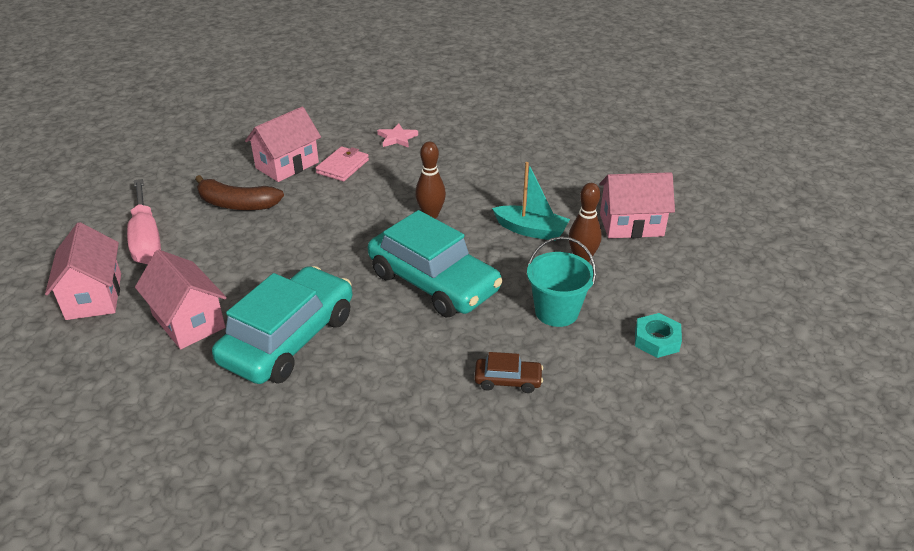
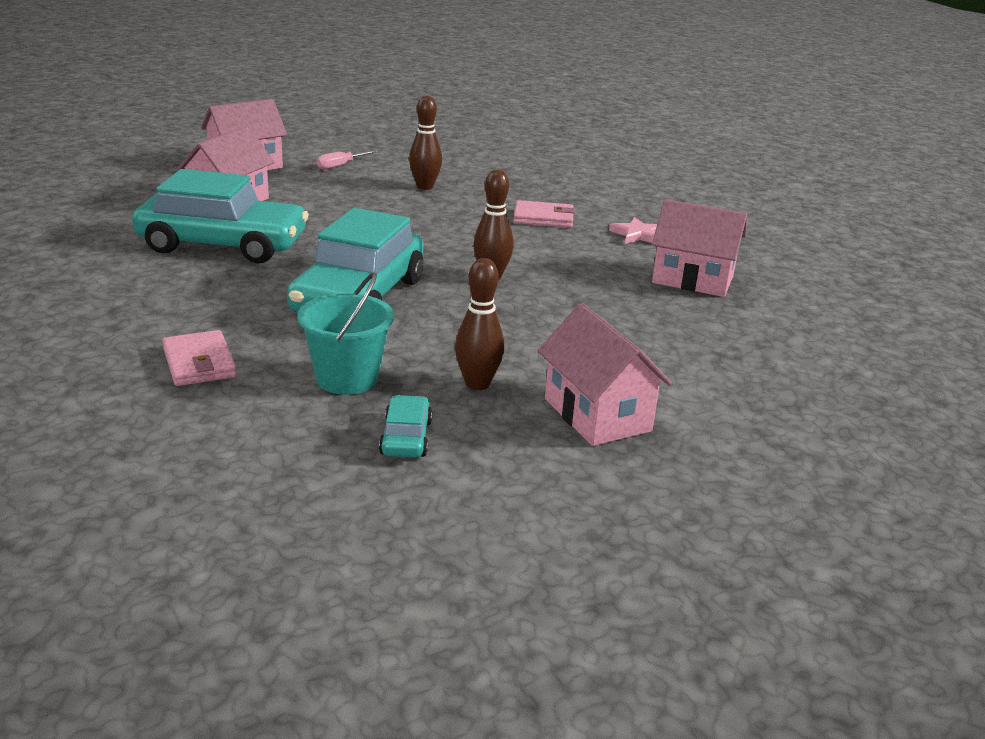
camera: 65 degrees right, 10 degrees down
pink screwdriver [127,179,161,264] -> pink screwdriver [317,150,377,169], size x0.49
brown banana [195,175,284,210] -> brown bowling pin [409,96,442,190]
pink house [245,107,321,182] -> pink house moved to [652,199,747,297]
brown car [474,352,543,393] -> pink wallet [162,330,237,386]
turquoise boat [492,162,570,241] -> none
turquoise nut [635,313,682,358] -> none
none -> turquoise car [379,395,432,458]

